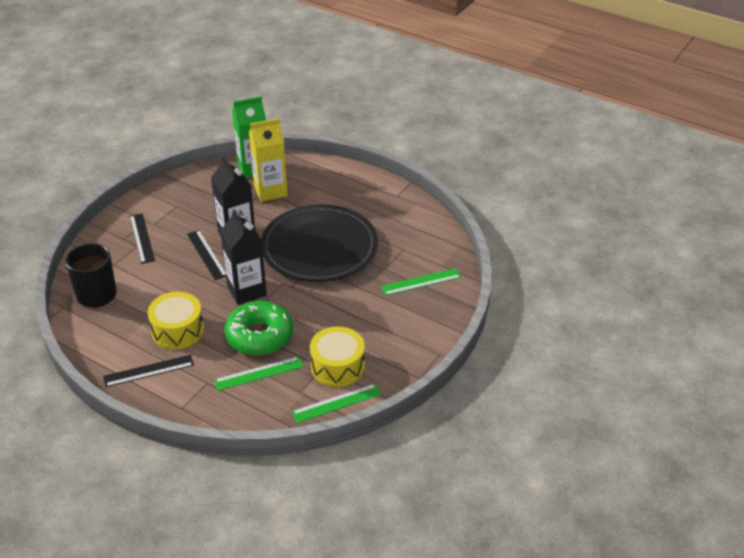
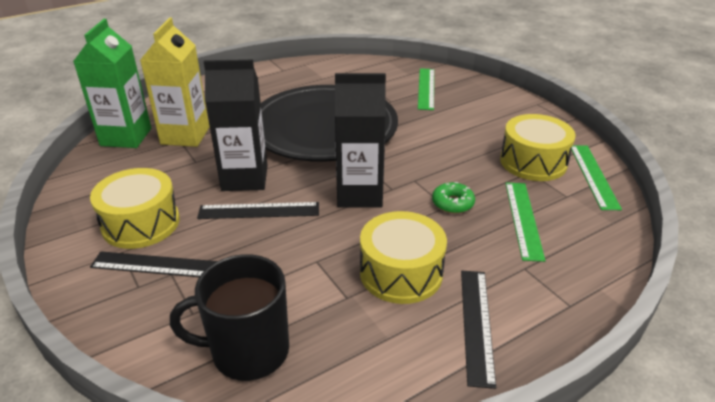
camera: 65 degrees left, 5 degrees down
green donut [224,301,293,355] -> green donut [432,182,475,214], size x0.45
none -> yellow drum [90,168,180,249]

